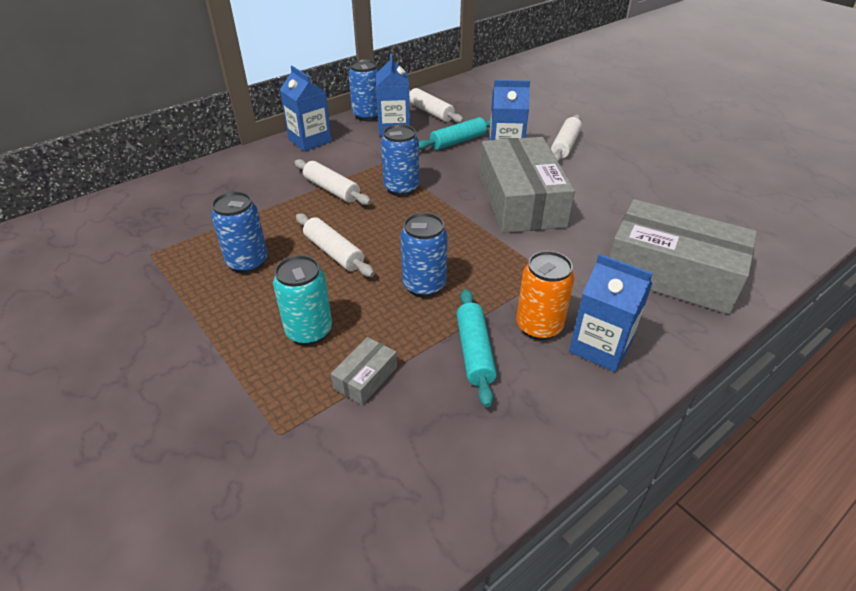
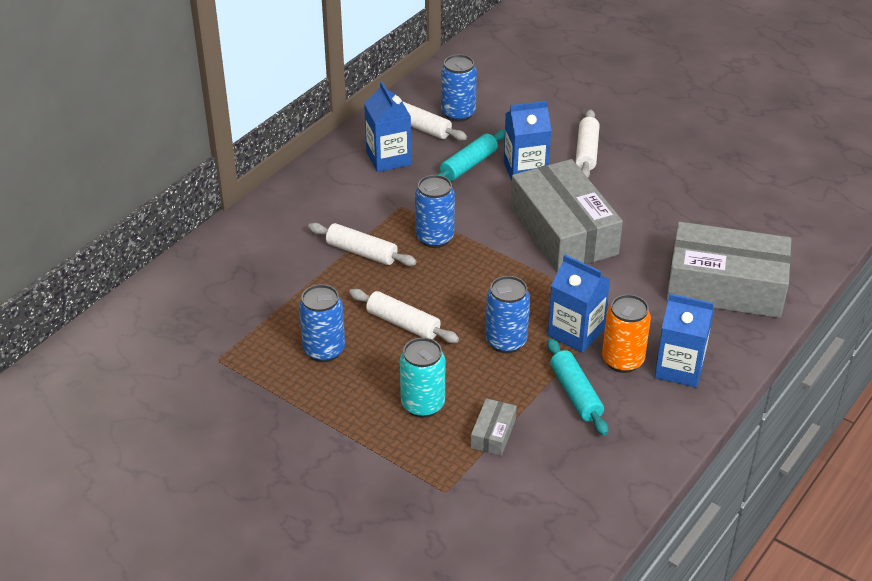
camera: 15 degrees left, 0 degrees up
blue carton [280,66,332,151] -> blue carton moved to [548,255,610,353]
blue can [348,59,379,121] -> blue can moved to [441,54,477,122]

